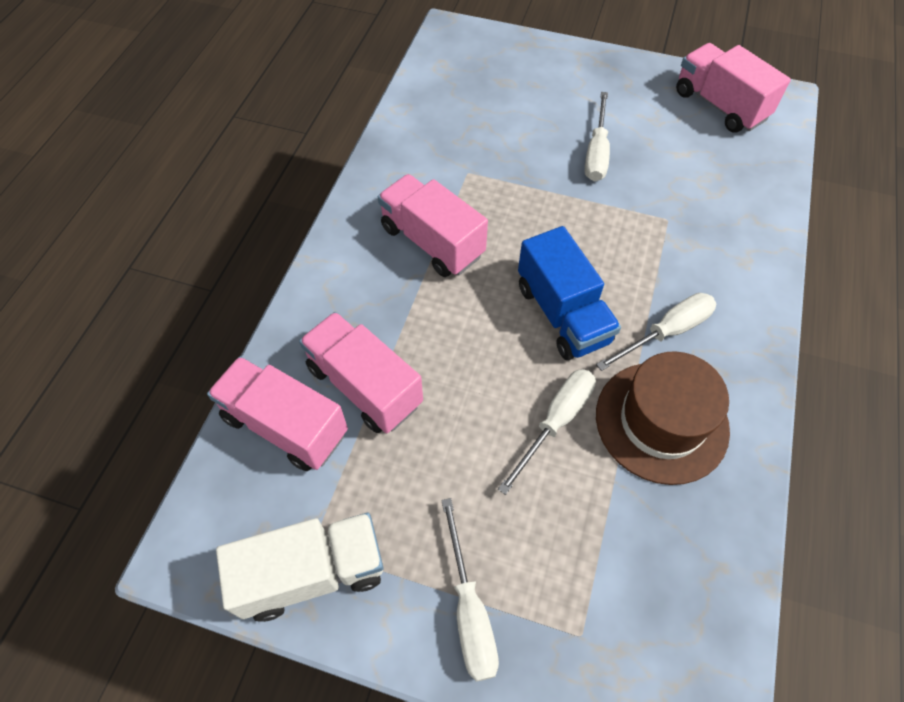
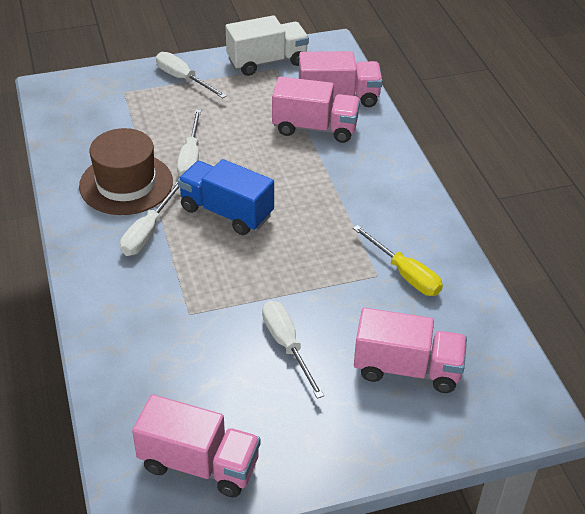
camera: 145 degrees right, 15 degrees down
white truck [216,513,384,622] -> white truck turned 150 degrees counterclockwise [226,15,309,76]
pink truck [378,174,488,277] -> pink truck moved to [354,308,467,393]
none -> yellow screwdriver [353,225,443,296]

